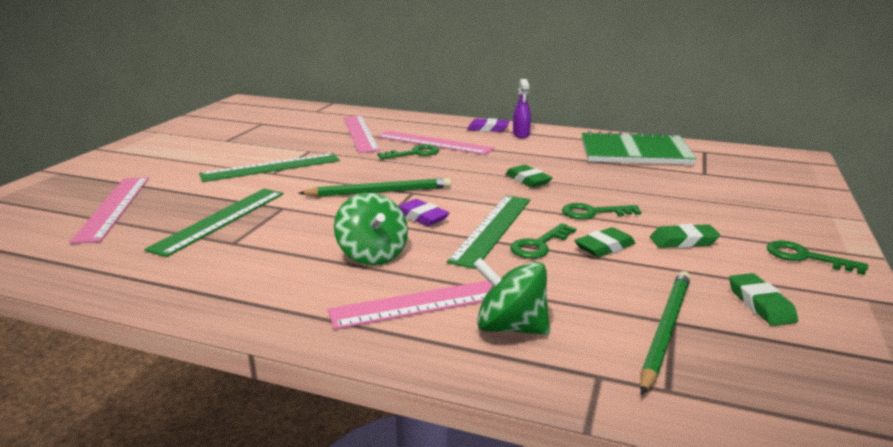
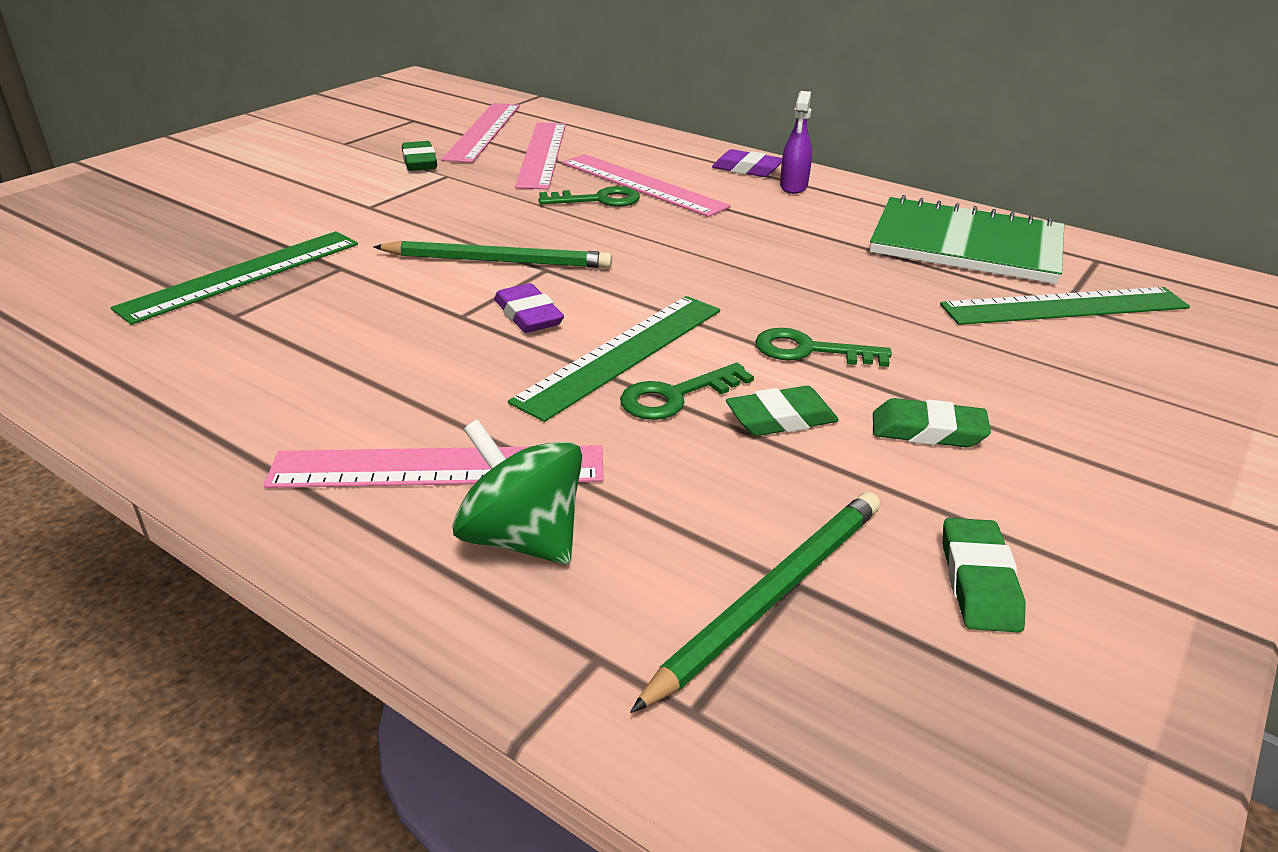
camera: 15 degrees right, 10 degrees up
pink ruler [70,177,149,244] -> pink ruler moved to [442,103,520,163]
green ruler [199,153,340,182] -> green ruler moved to [940,287,1190,325]
green spinning top [334,193,408,265] -> none
green eraser [505,165,553,188] -> green eraser moved to [402,141,437,171]
green key [767,240,868,275] -> none

